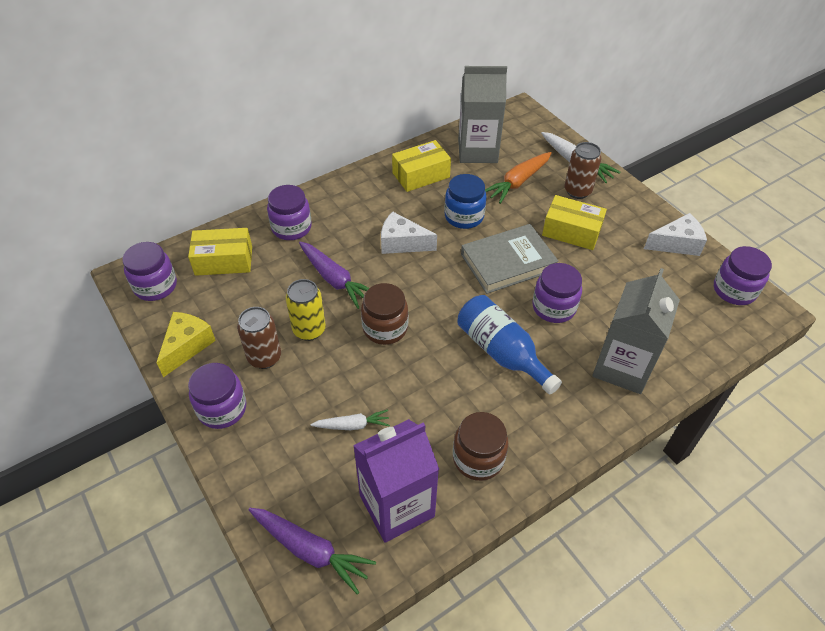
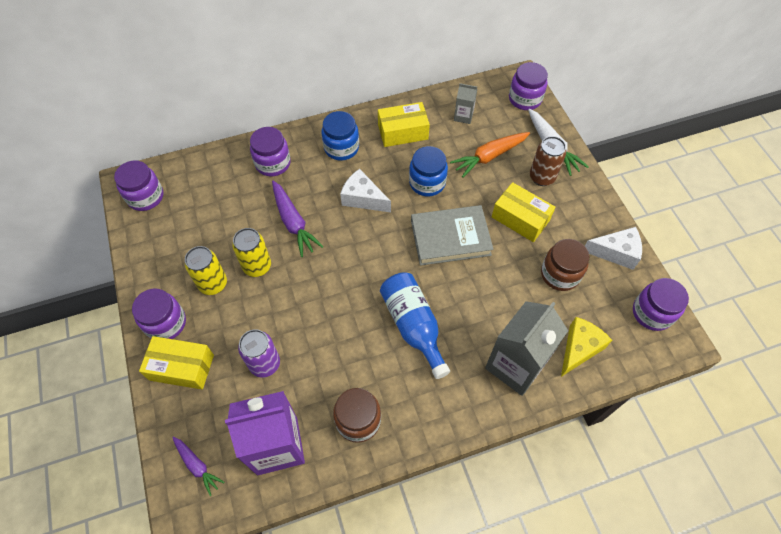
camera: 15 degrees right, 10 degrees up
yellow cheese [156,312,216,377] -> yellow cheese moved to [561,317,612,377]
yellow box [188,228,252,276] -> yellow box moved to [139,336,214,389]
brown can [237,307,281,369] -> yellow can [185,246,227,295]
purple carrot [248,508,376,595] -> purple carrot [172,437,224,496], size x0.62
white carrot [311,409,390,430] -> purple can [238,329,280,378]
brown jar [361,283,408,345] -> brown jar moved to [541,239,589,291]
grey carton [458,66,507,163] -> grey carton [454,83,477,124], size x0.47
purple jar [532,263,582,323] -> purple jar moved to [509,62,548,110]
none -> blue jar [321,111,359,161]

